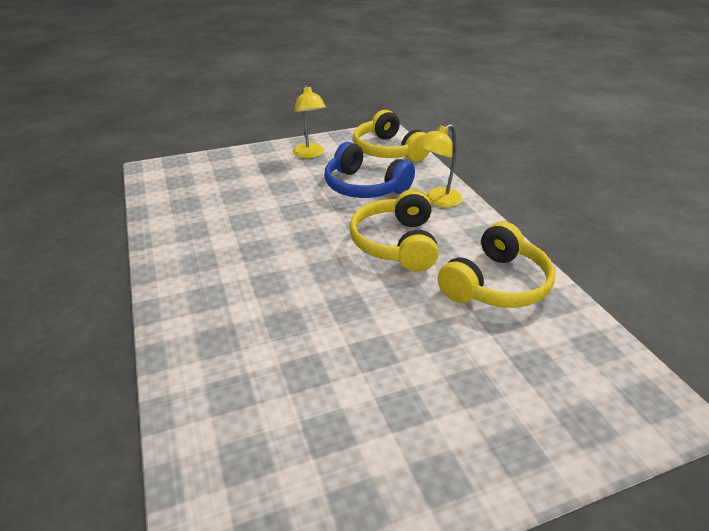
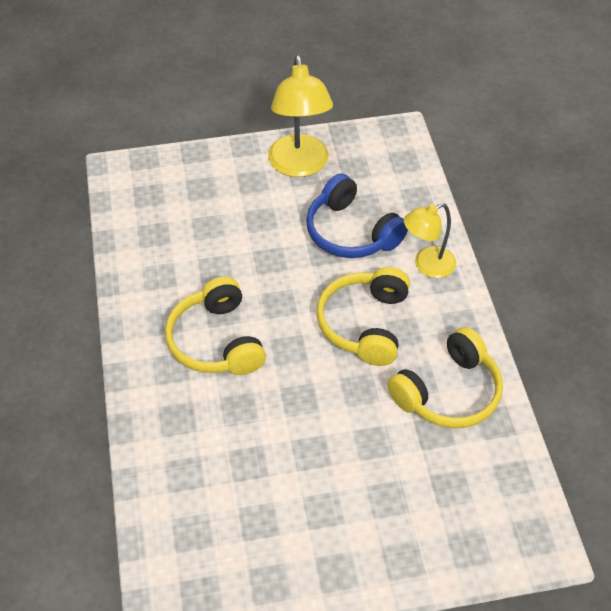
camera: 10 degrees right, 15 degrees up
yellow lamp [293,85,326,158] -> yellow lamp [268,55,333,177], size x1.60
yellow headphones [353,110,430,162] -> yellow headphones moved to [165,277,266,375]

